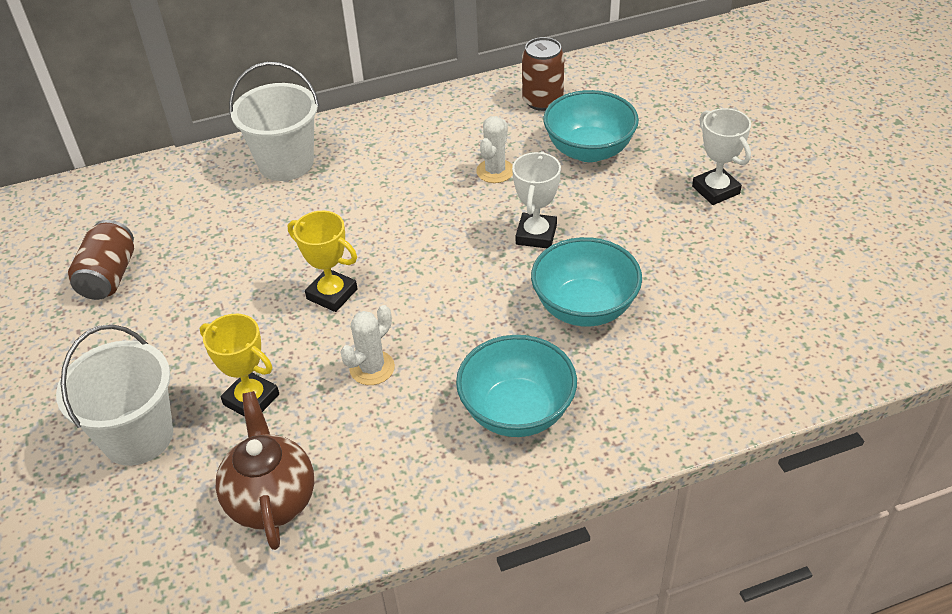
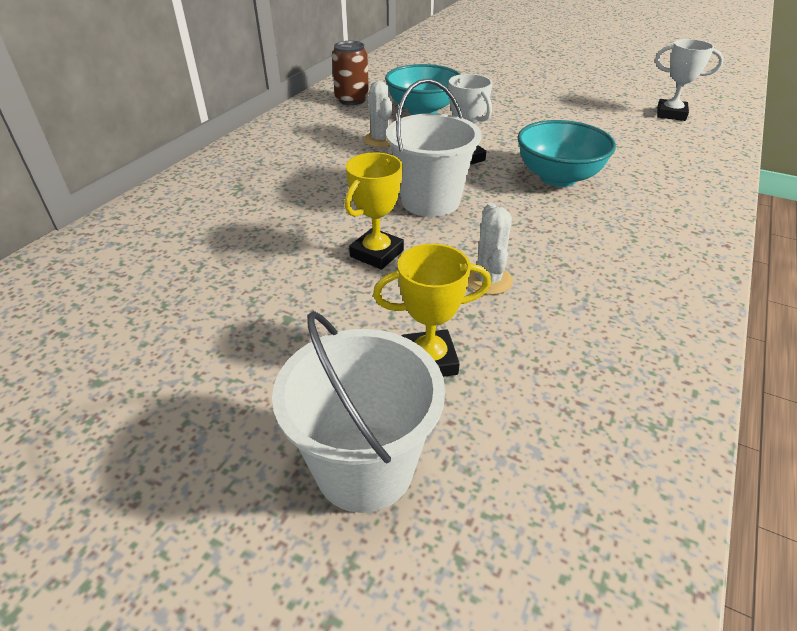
camera: 45 degrees left, 5 degrees down
brown can [68,220,134,300] -> none
brown teapot [215,391,314,550] -> none
white bucket [229,62,319,181] -> white bucket moved to [386,79,482,217]
yellow trophy [288,211,357,312] -> yellow trophy turned 45 degrees counterclockwise [345,152,404,270]
turquoise bowl [456,335,577,437] -> none
white trophy [692,108,751,205] -> white trophy moved to [655,39,724,121]

